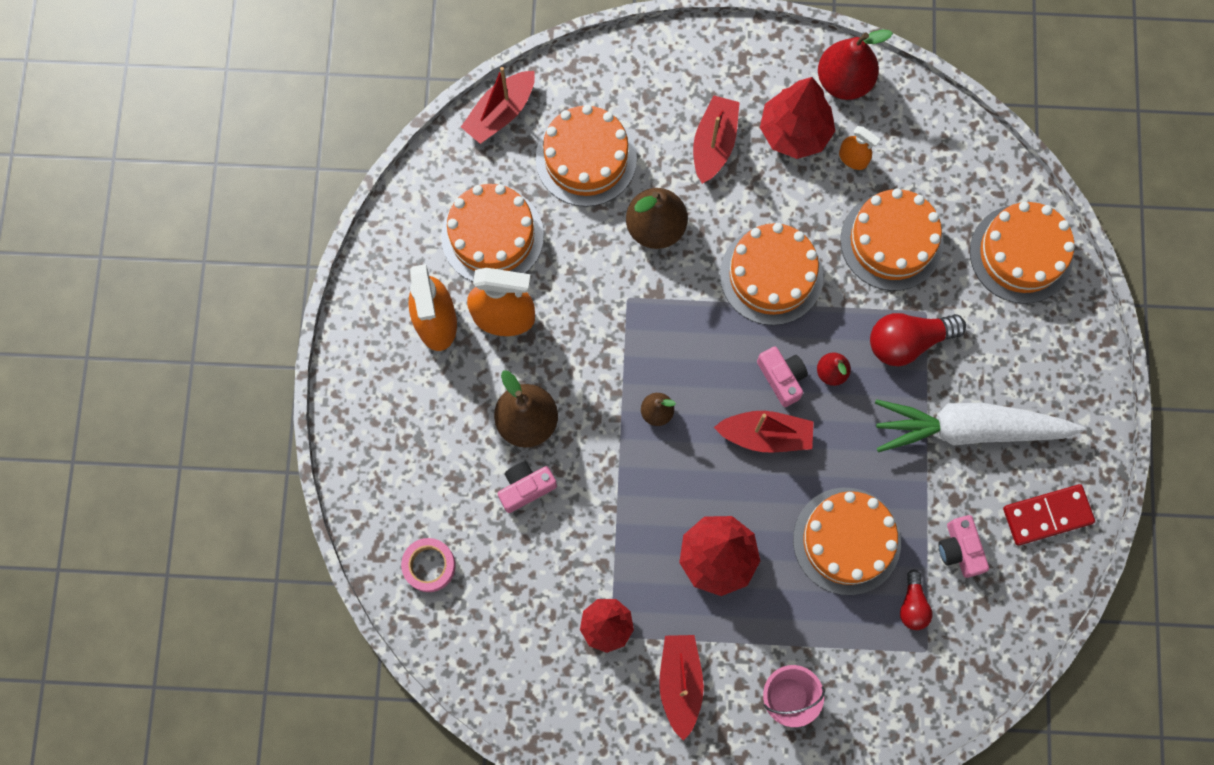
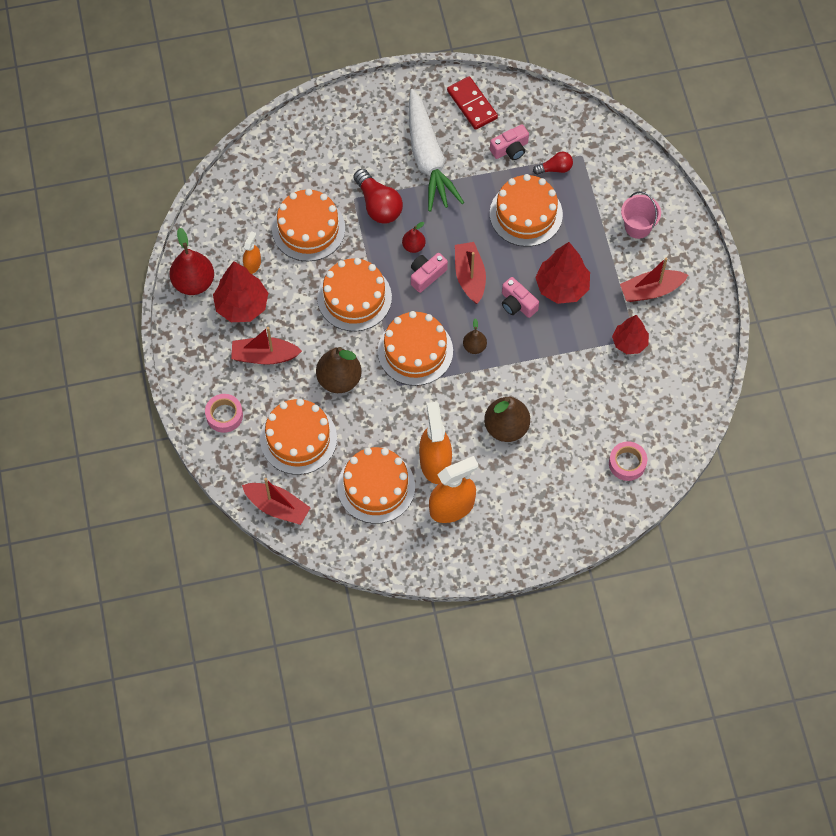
camera: 105 degrees left, 10 degrees down
pink camera [498,462,557,513] -> pink camera moved to [502,277,539,318]
orange cake [970,202,1075,304] -> orange cake moved to [378,311,453,386]
none -> pink tape [205,394,243,433]

